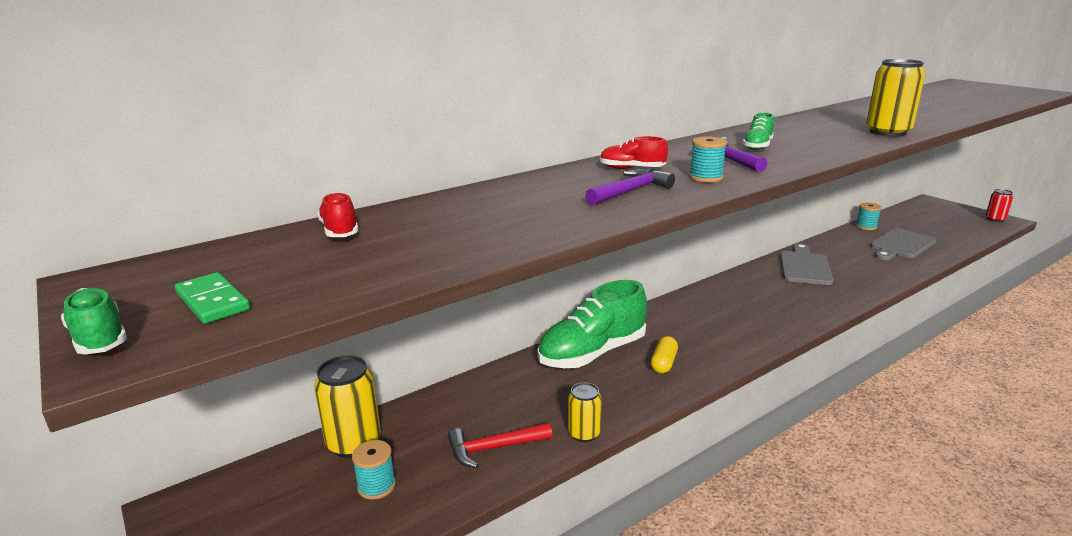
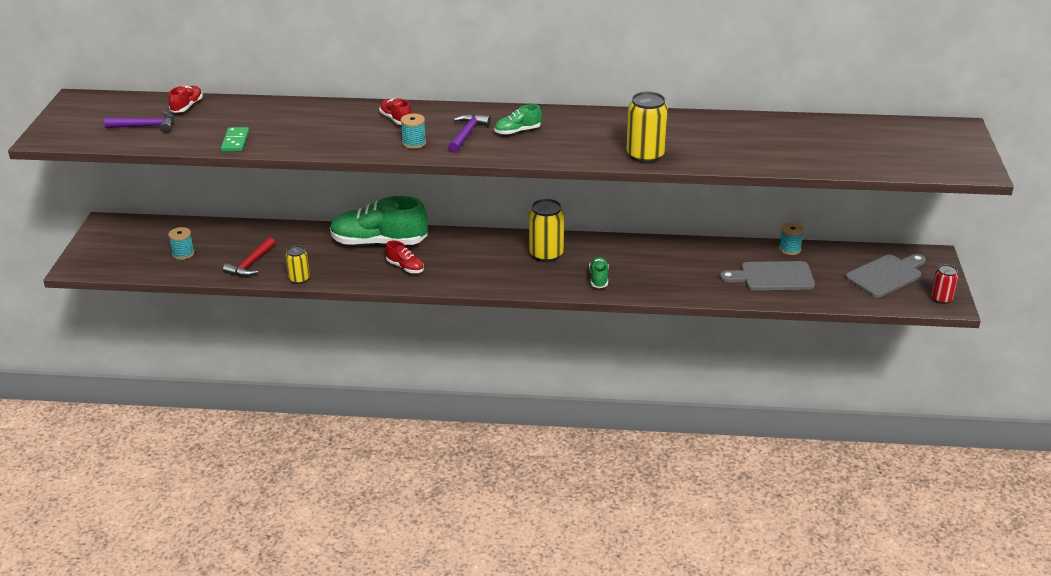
camera: 40 degrees right, 10 degrees up
green shoe [61,288,127,354] -> green shoe moved to [589,257,609,288]
green domino [175,272,250,324] -> green domino moved to [221,127,249,152]
yellow can [314,355,381,458] -> yellow can moved to [529,199,564,262]
red hammer [448,422,552,468] -> red hammer turned 90 degrees counterclockwise [223,237,275,277]
purple hammer [585,169,675,206] -> purple hammer moved to [104,111,174,133]
yellow capsule [651,336,678,374] -> red shoe [385,240,424,273]
grey cutting board [780,243,834,285] -> grey cutting board moved to [845,254,926,298]

